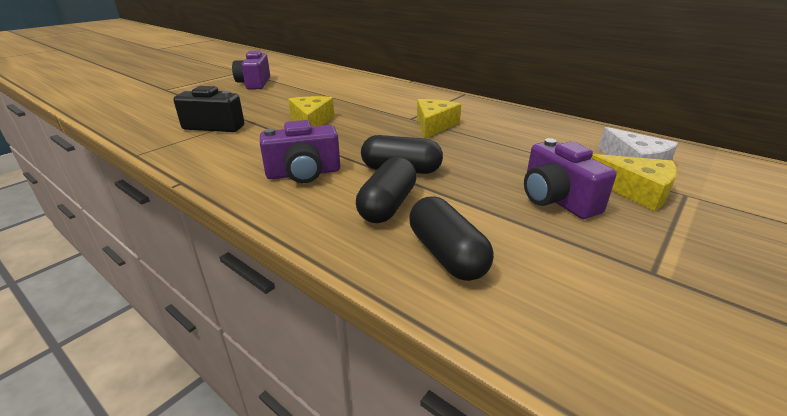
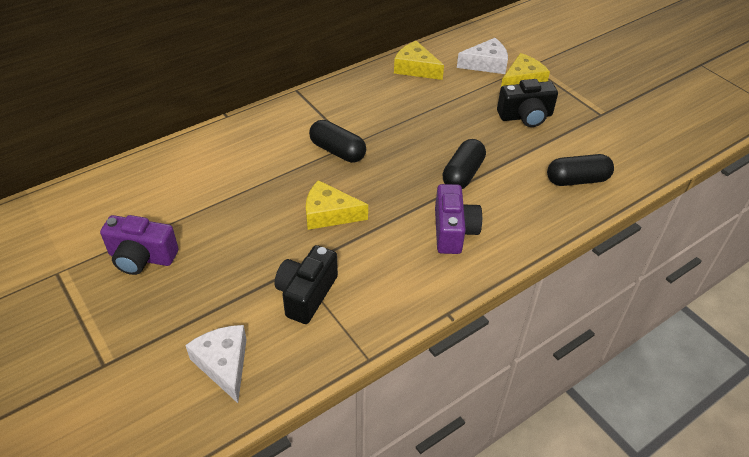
camera: 75 degrees left, 15 degrees up
black capsule [356,157,417,223] -> black capsule moved to [309,120,366,163]
yellow cheese [417,99,461,139] -> yellow cheese moved to [394,41,444,80]
purple camera [524,138,617,219] -> black camera [497,79,558,127]
none -> white cheese [185,325,247,403]

